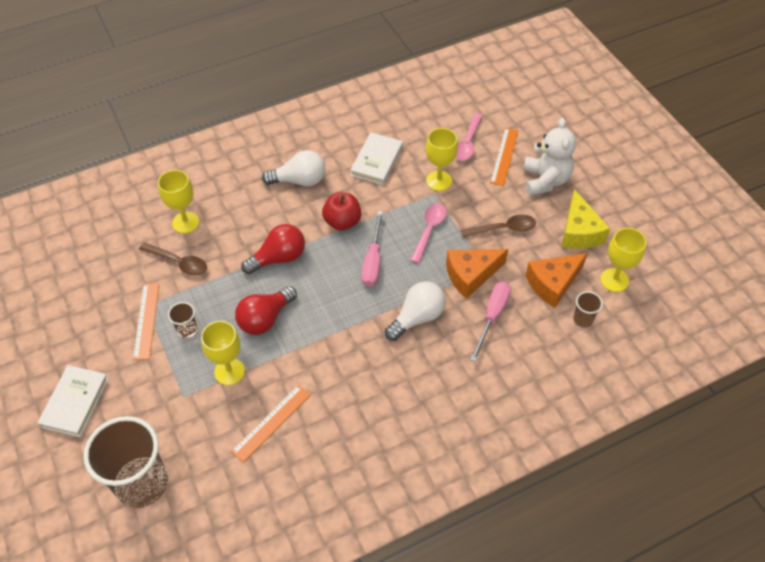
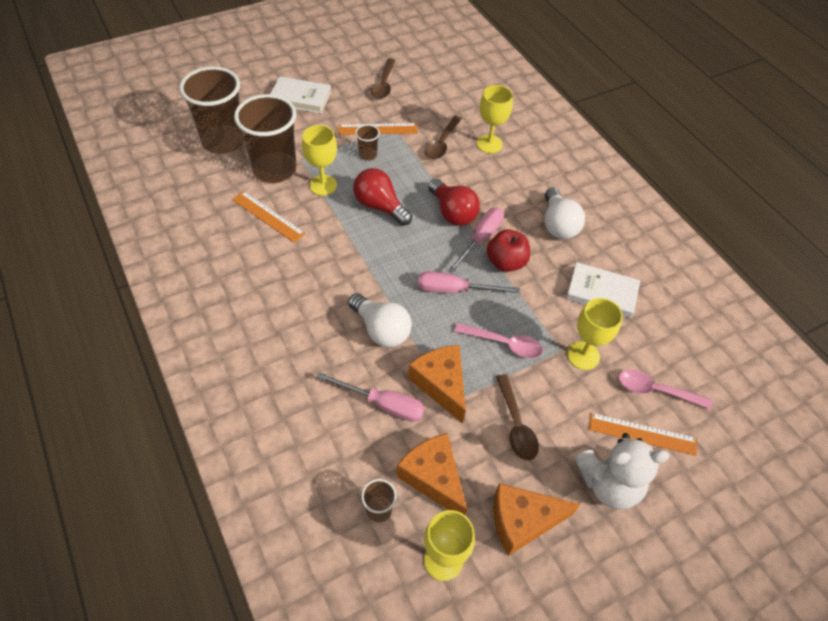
camera: 85 degrees right, 0 degrees up
yellow cheese [561,189,610,249] -> orange cheese [493,483,580,556]
none -> brown cup [234,94,297,183]
none -> brown spoon [371,58,396,99]
none -> pink screwdriver [448,208,504,274]

